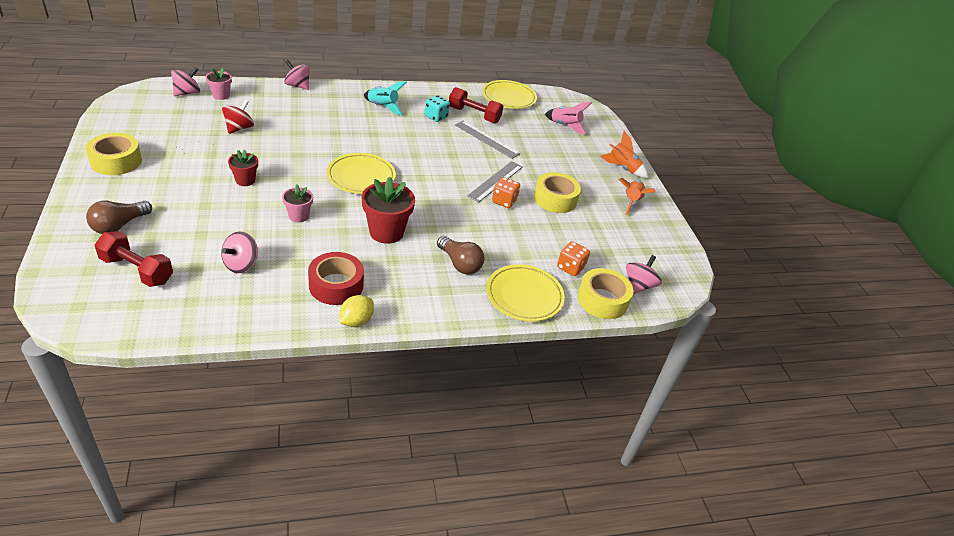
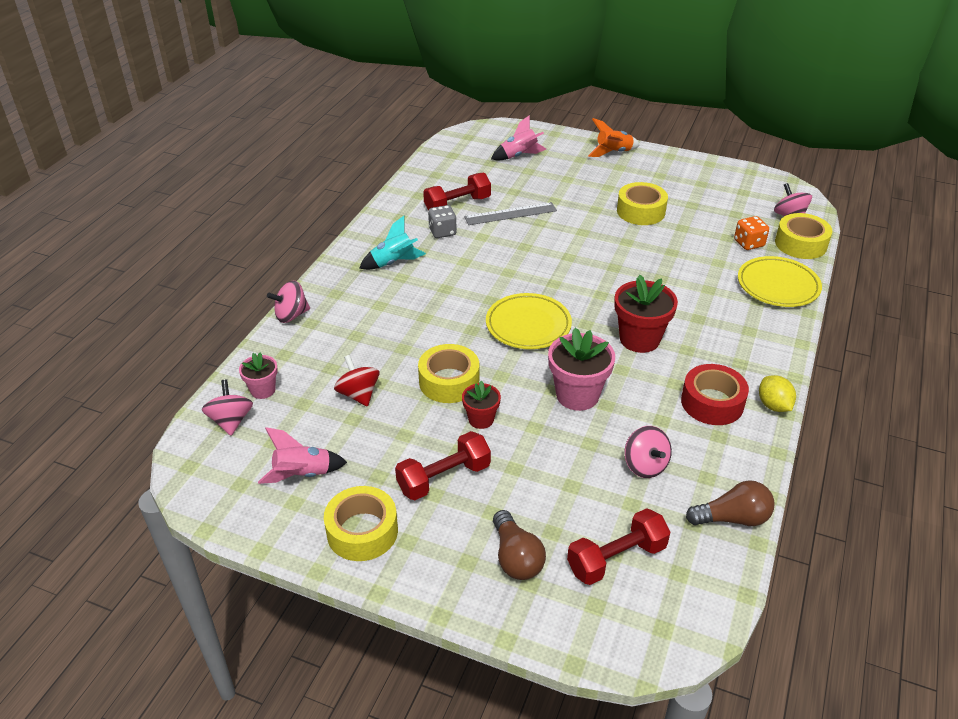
camera: 50 degrees left, 0 degrees up
pink flower pot [282,184,313,223] -> pink flower pot [548,328,615,411], size x1.74
turquoise dice [424,95,450,122] -> grey dice [428,205,457,238]
brown light bulb [437,236,485,275] -> brown light bulb moved to [686,480,775,526]
grey ruler [467,161,522,203] -> none
yellow plate [482,80,537,109] -> none
orange dice [492,177,520,208] -> none
orange rocket [619,178,655,215] -> none
none -> pink rocket [258,427,347,484]
none -> red dumbbell [395,431,491,500]
none -> yellow tape [418,344,479,403]

